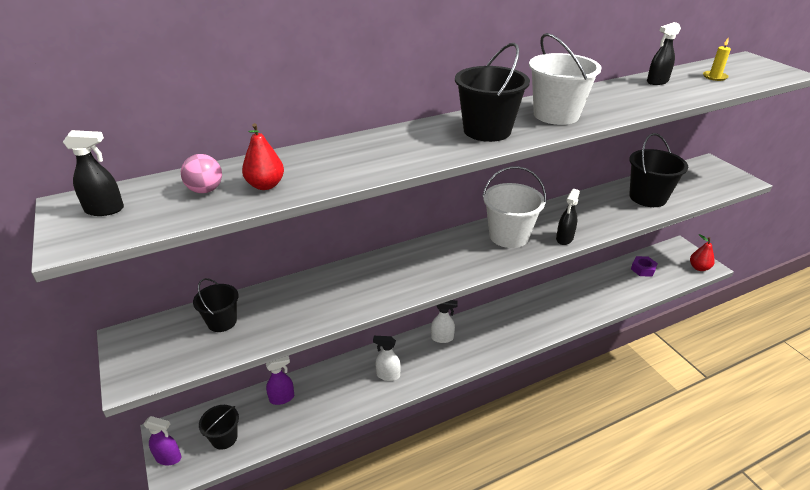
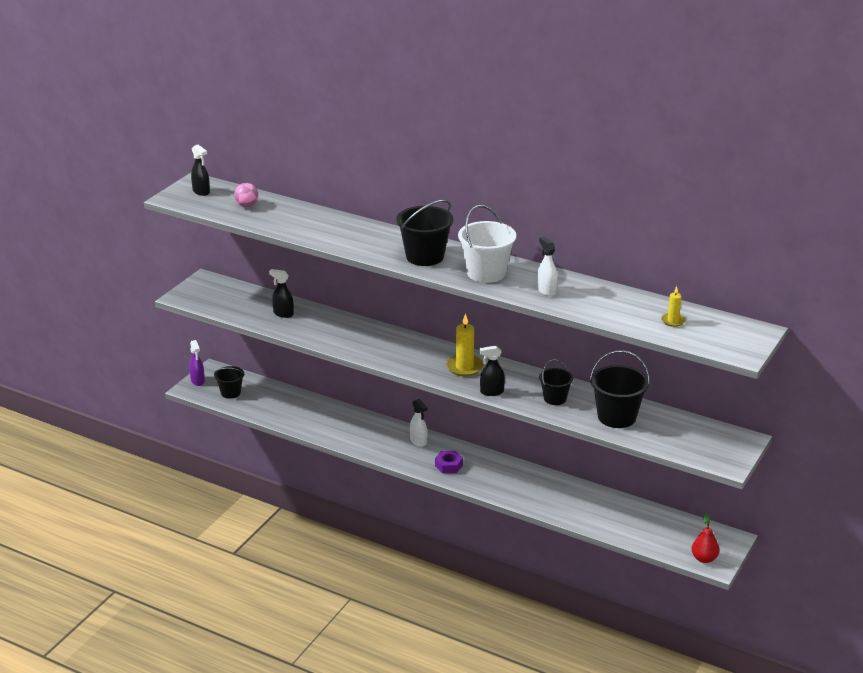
camera: 55 degrees right, 5 degrees down
black bucket [193,278,238,332] -> black bucket moved to [539,360,573,405]
red pear [242,123,284,190] -> none
purple spray bottle [266,356,294,405] -> none
white spray bottle [373,336,401,381] -> white spray bottle moved to [537,237,557,296]
white bucket [482,166,546,248] -> yellow candle [446,313,484,376]
purple nut [631,256,658,277] -> purple nut moved to [435,451,463,473]
black spray bottle [647,22,681,85] -> black spray bottle moved to [269,269,294,318]

